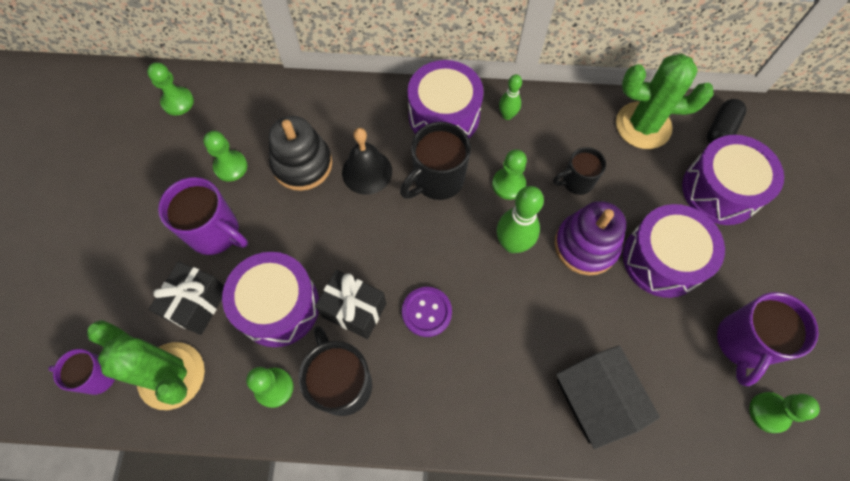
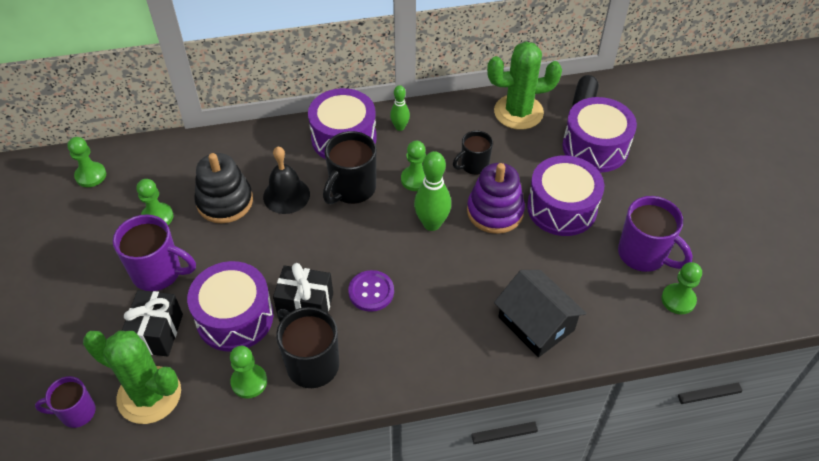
camera: 15 degrees left, 15 degrees down
purple mug [717,292,819,386] -> purple mug turned 60 degrees counterclockwise [618,196,693,272]

